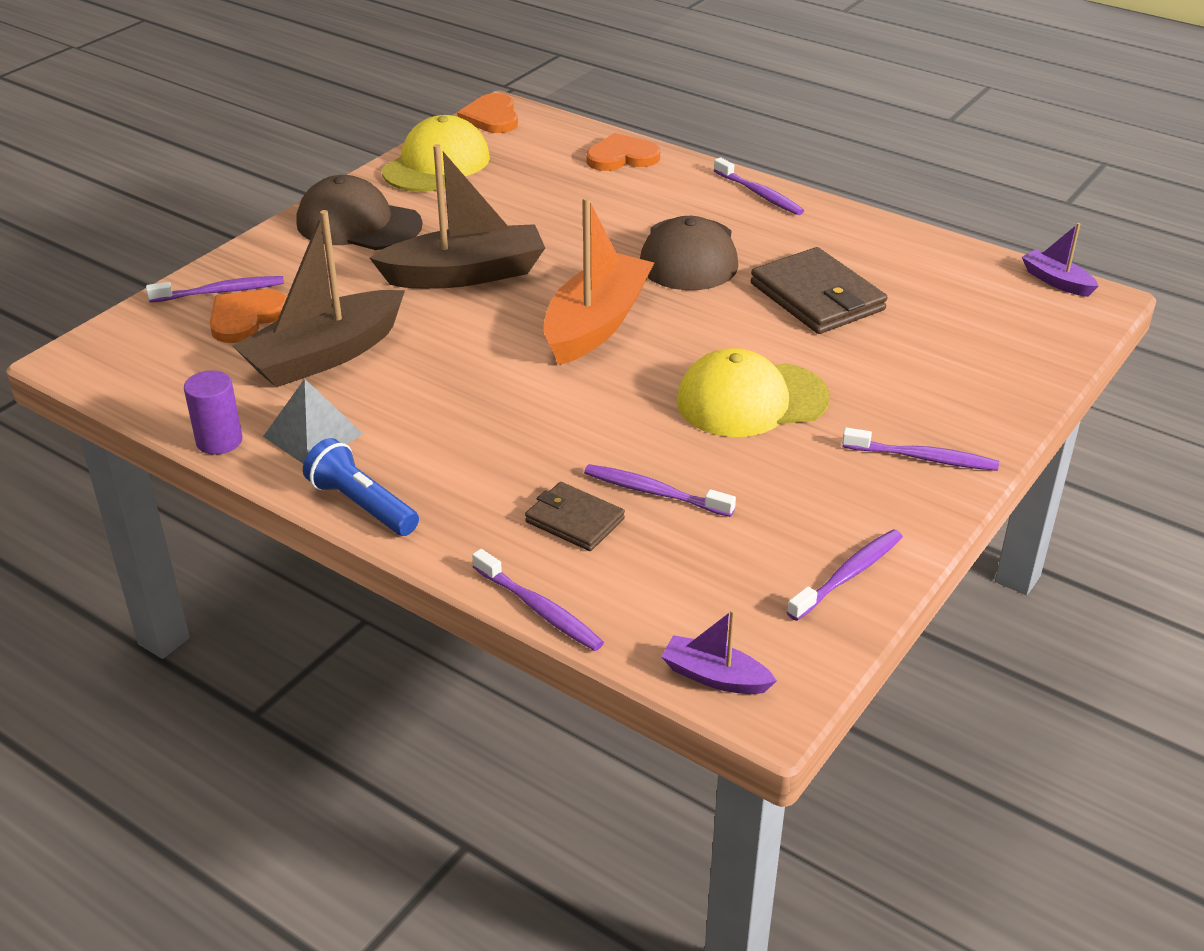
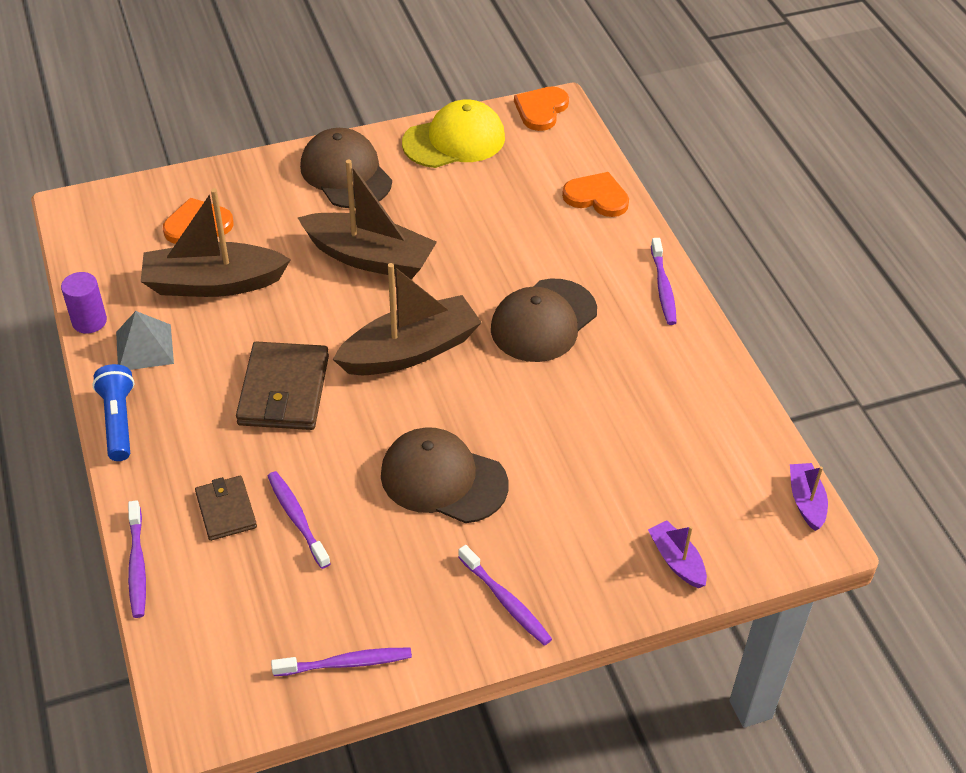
camera: 35 degrees right, 10 degrees up
purple toothbrush [146,276,284,303] -> none
orange boat [544,197,654,365] -> brown boat [333,263,482,375]
purple boat [661,609,777,694] -> purple boat moved to [648,520,707,588]
yellow cap [676,348,830,437] -> brown cap [381,427,509,523]
brown wallet [751,247,887,334] -> brown wallet moved to [236,341,329,430]

